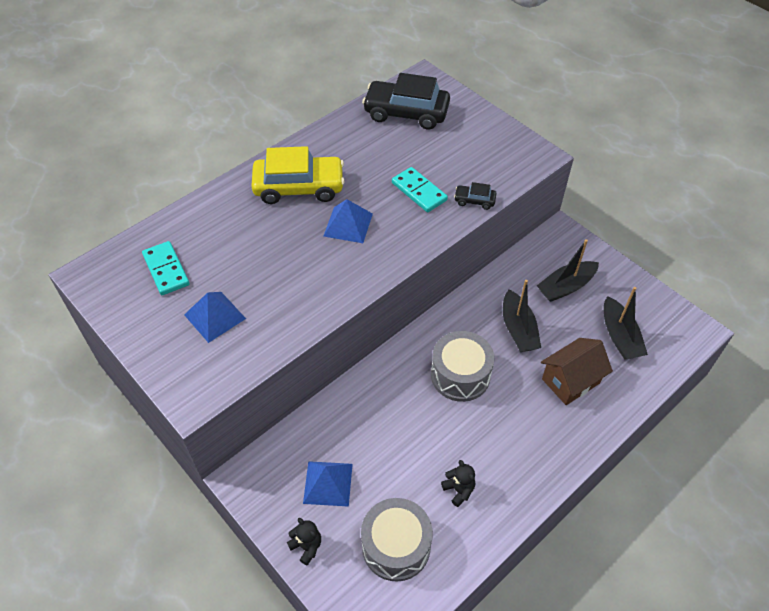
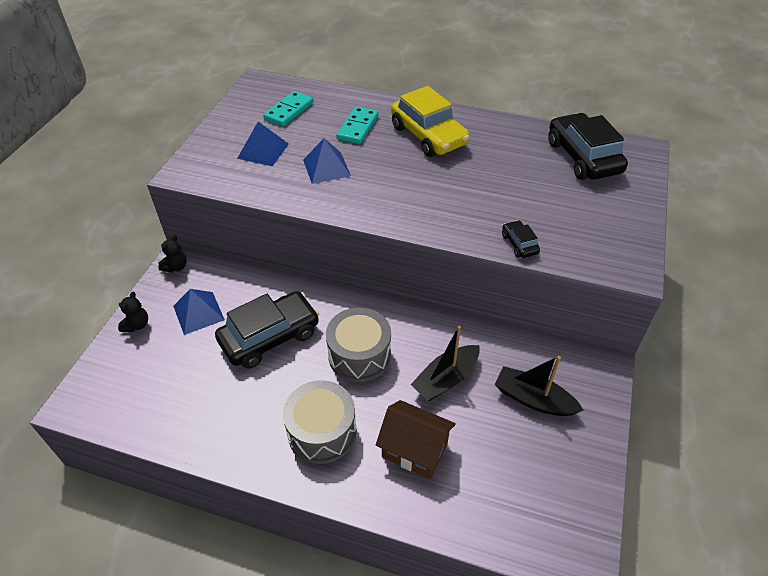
camera: 60 degrees right, 5 degrees down
blue pyramid [324,199,373,243] -> blue pyramid moved to [303,138,351,184]
grey drum [361,498,433,582] -> grey drum moved to [283,380,356,464]
turquoise domino [392,167,448,212] -> turquoise domino moved to [336,106,378,144]
black teddy bear [441,460,475,507] -> black teddy bear moved to [158,235,187,273]
black boat [604,287,648,360] -> none
none -> black car [215,291,319,369]

